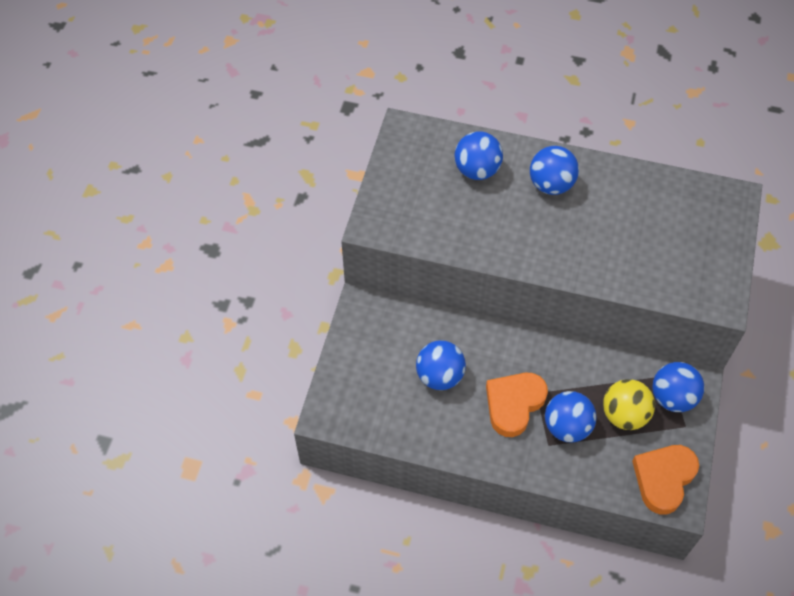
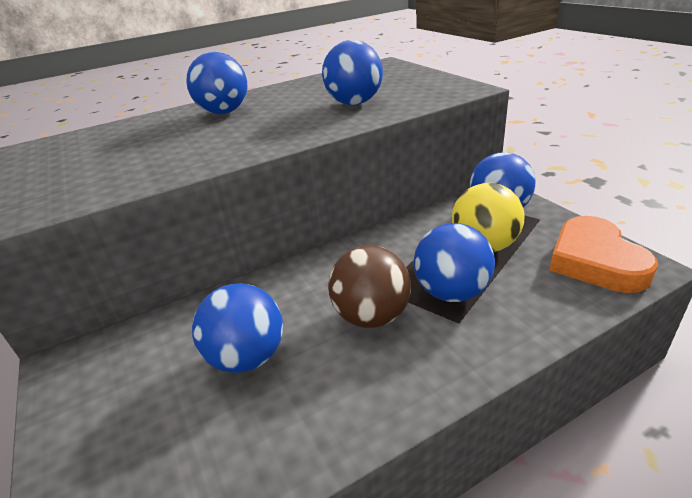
camera: 40 degrees left, 25 degrees down
blue ball [455,131,503,180] -> blue ball moved to [322,40,383,105]
orange heart [486,373,548,437] -> brown ball [328,246,411,328]

